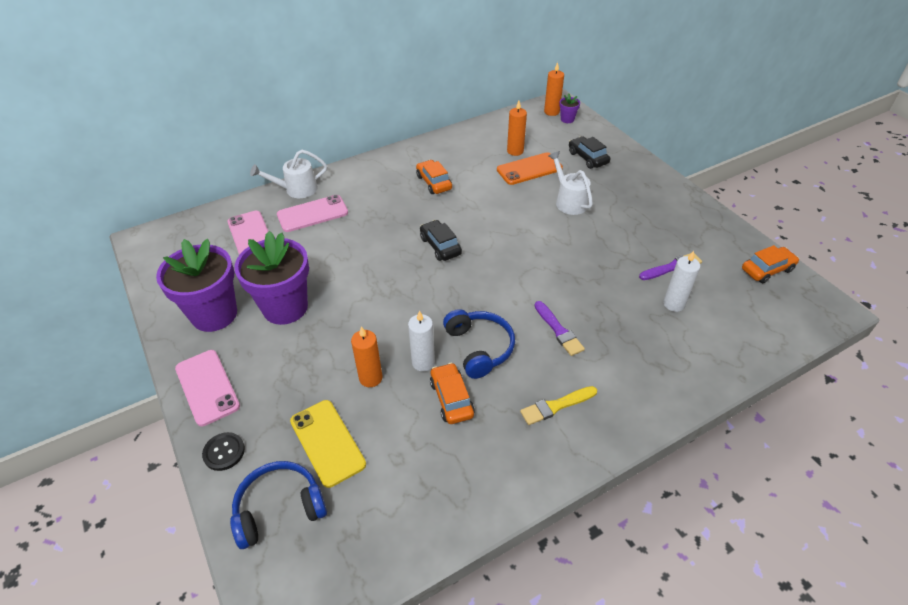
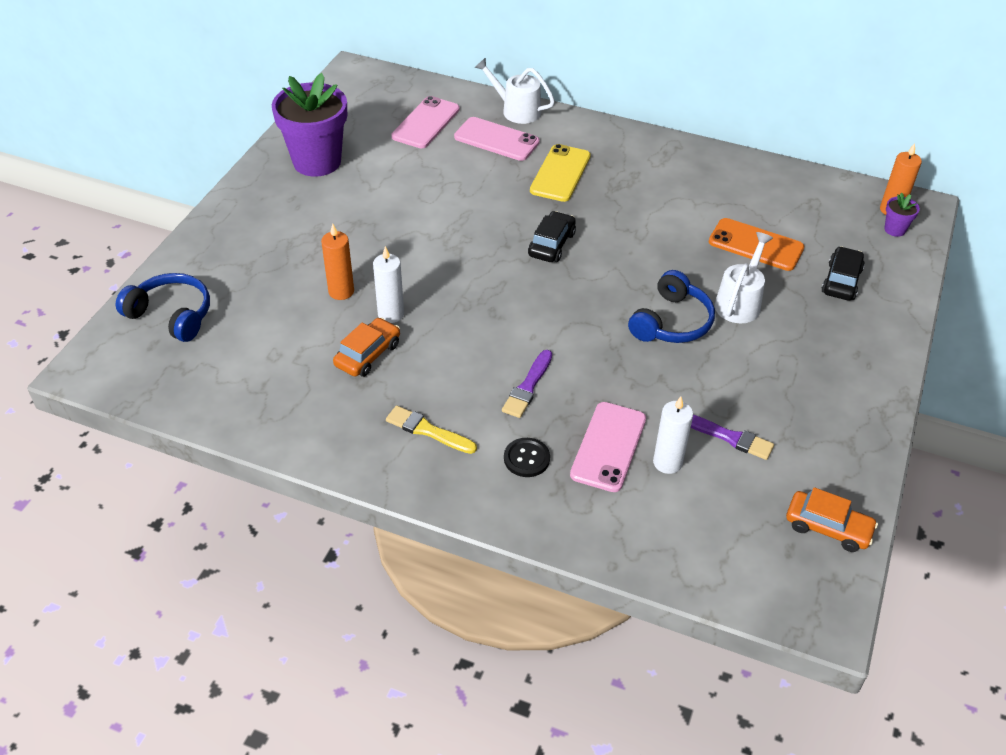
camera: 50 degrees right, 0 degrees up
pink phone [175,350,240,427] -> pink phone moved to [570,402,646,492]
black button [202,432,245,471] -> black button moved to [504,438,550,477]
purple flower pot [234,231,309,325] -> none
yellow phone [290,400,366,488] -> yellow phone moved to [530,144,591,202]
orange car [416,160,452,194] -> none
blue headphones [443,309,515,379] -> blue headphones moved to [628,270,715,343]
orange candle [507,101,527,156] -> none

